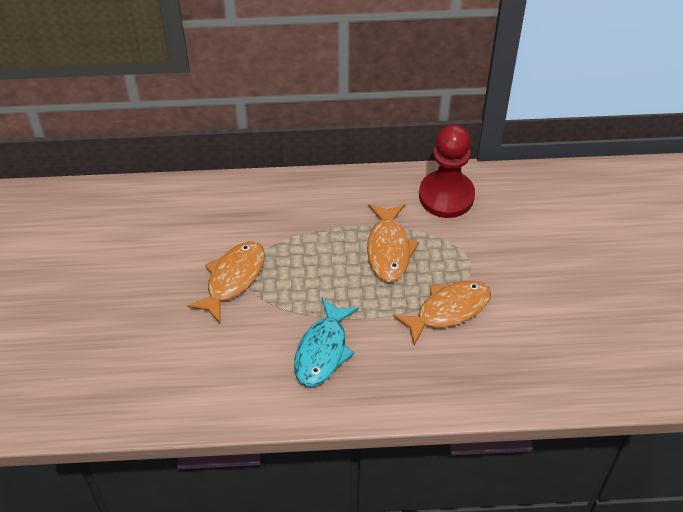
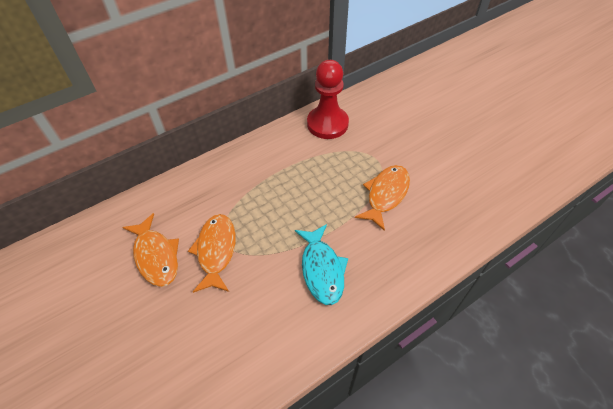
camera: 30 degrees left, 0 degrees up
orange fish [367,204,419,282] -> orange fish moved to [122,213,179,287]

